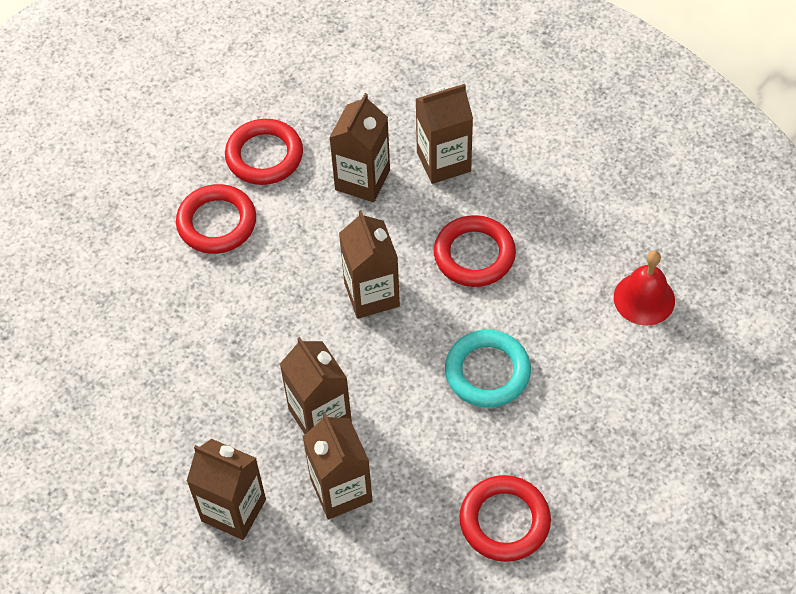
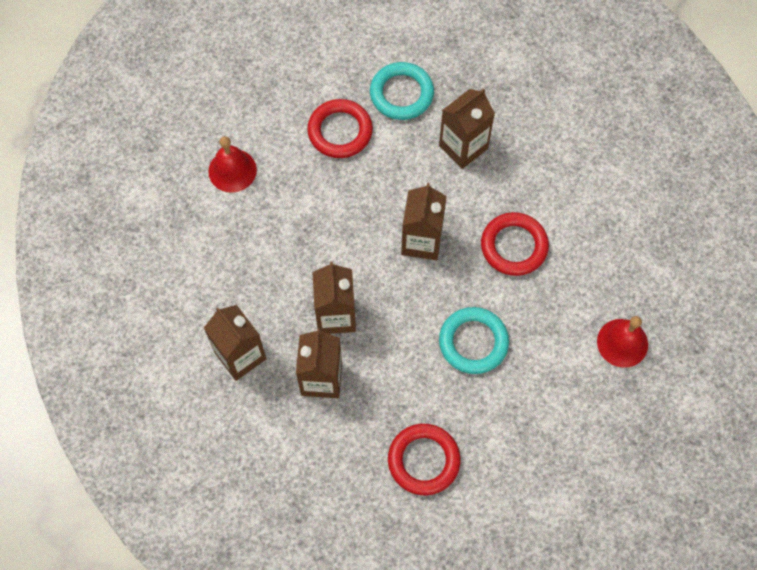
camera: 25 degrees right, 10 degrees up
red ring [225,119,303,185] -> turquoise ring [370,62,434,120]
brown carton [416,84,473,184] -> none
none -> red bell [208,136,257,193]

